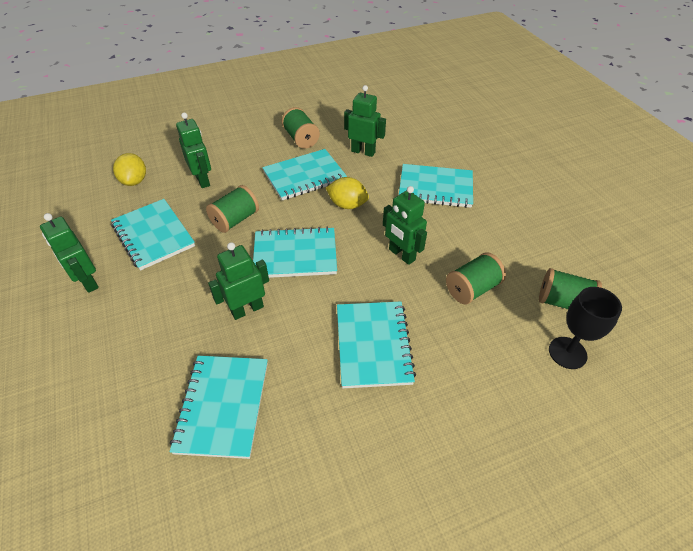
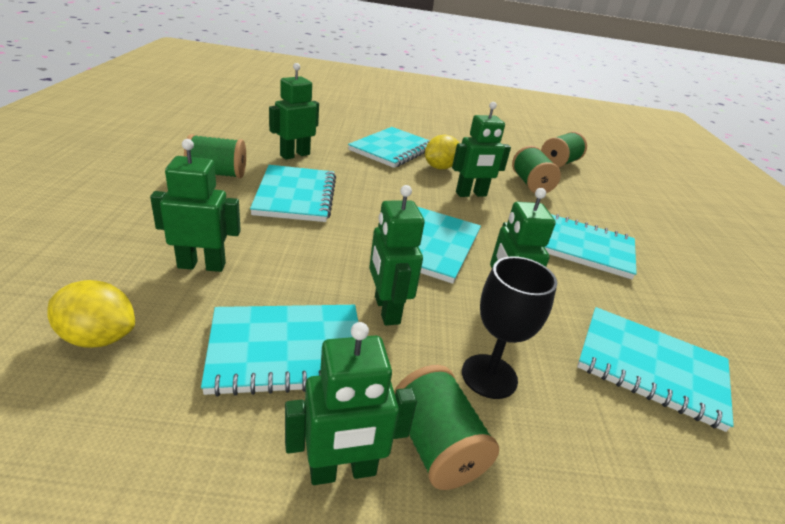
camera: 70 degrees left, 15 degrees down
green spool [206,185,259,233] -> green spool moved to [394,365,499,490]
yellow lemon [326,177,369,209] -> yellow lemon moved to [425,135,459,169]
black goblet [549,287,622,369] -> black goblet moved to [462,256,557,399]
none -> green robot [369,185,425,325]

